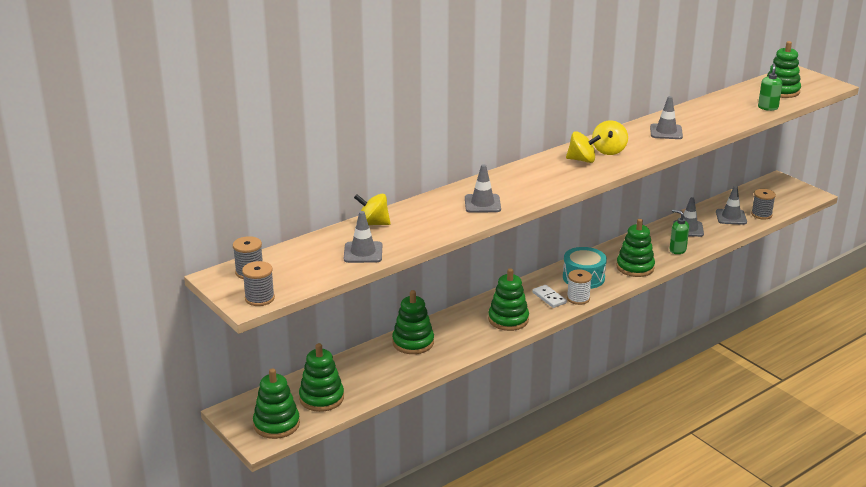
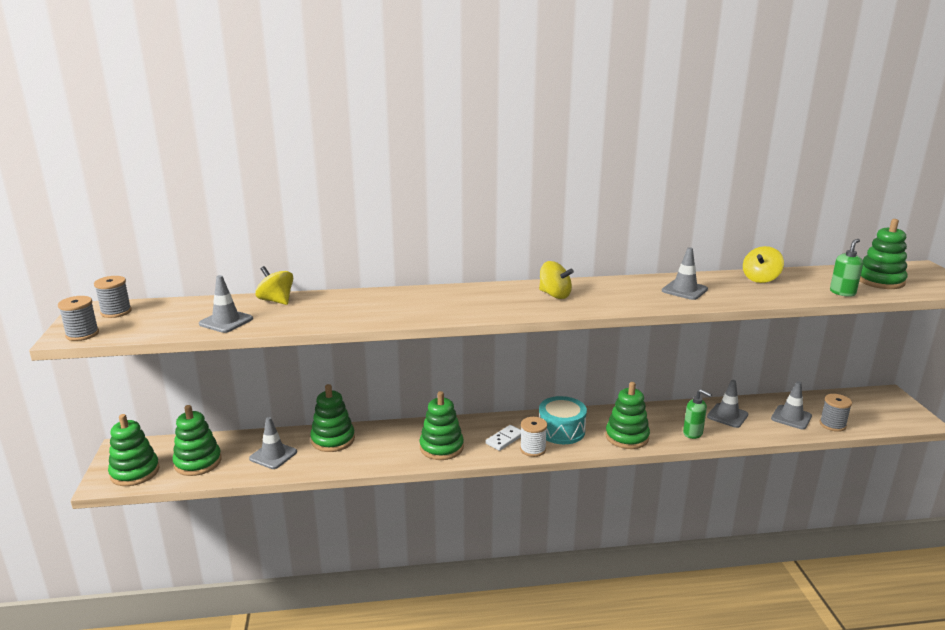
camera: 30 degrees right, 5 degrees down
grey traffic cone [465,164,501,213] -> grey traffic cone moved to [249,417,297,469]
white domino [532,285,567,308] -> white domino turned 45 degrees clockwise [486,425,521,451]
yellow spinning top [592,120,628,155] -> yellow spinning top moved to [743,246,784,283]
green soap dispenser [670,209,689,254] -> green soap dispenser turned 150 degrees clockwise [683,389,712,439]

